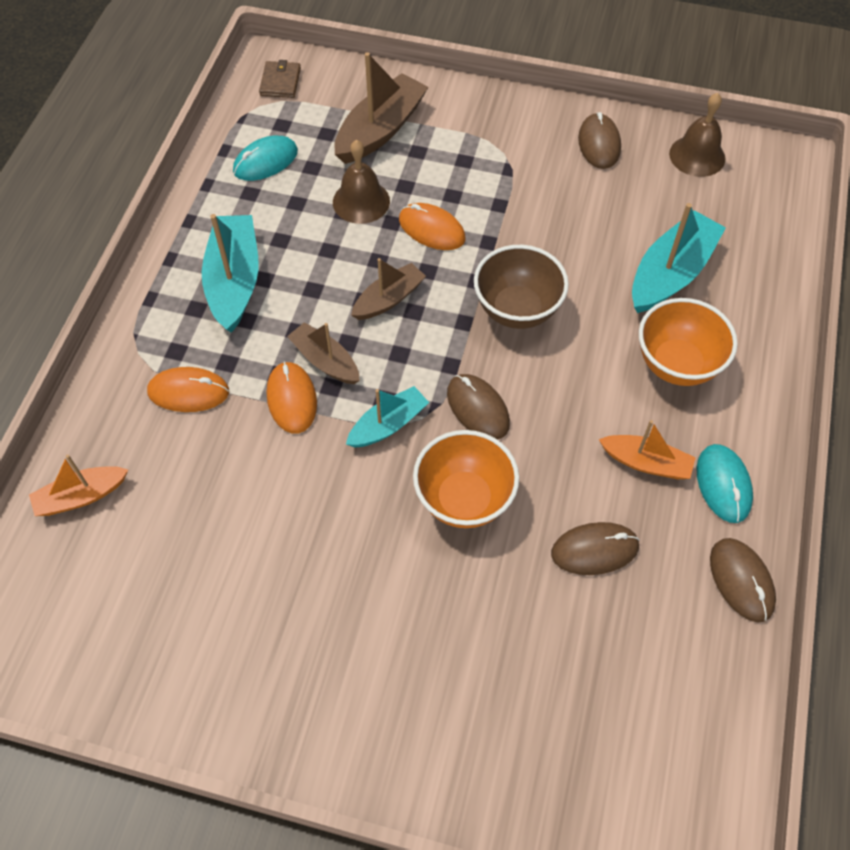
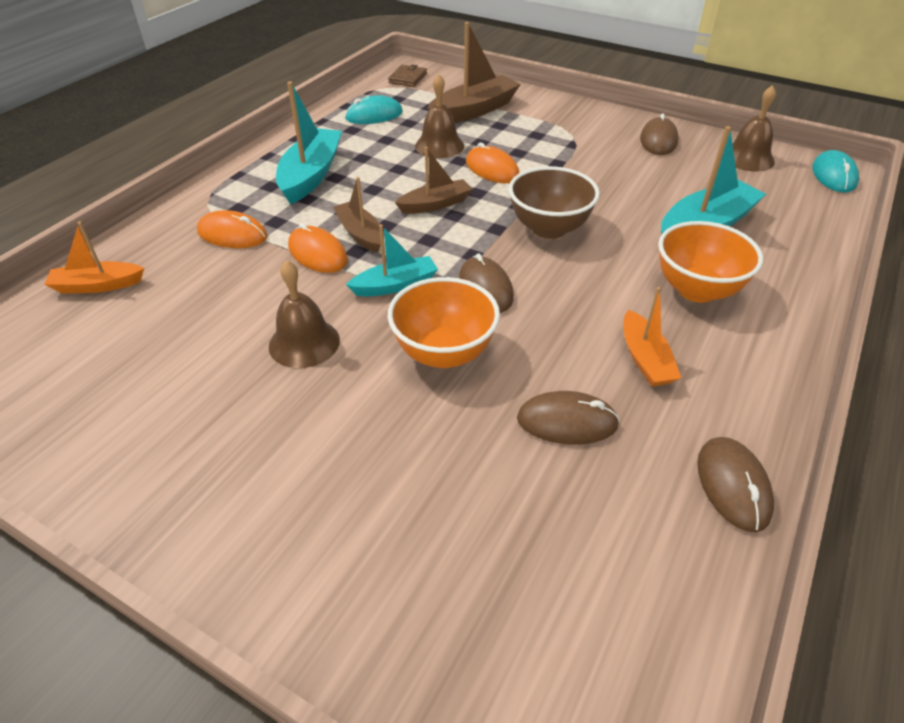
camera: 15 degrees right, 15 degrees down
orange mouse [267,361,317,434] -> orange mouse turned 45 degrees counterclockwise [288,223,347,273]
orange boat [598,420,696,479] -> orange boat turned 45 degrees clockwise [624,287,681,387]
turquoise mouse [697,444,753,523] -> turquoise mouse moved to [812,150,859,193]
none -> brown bell [269,260,340,368]

